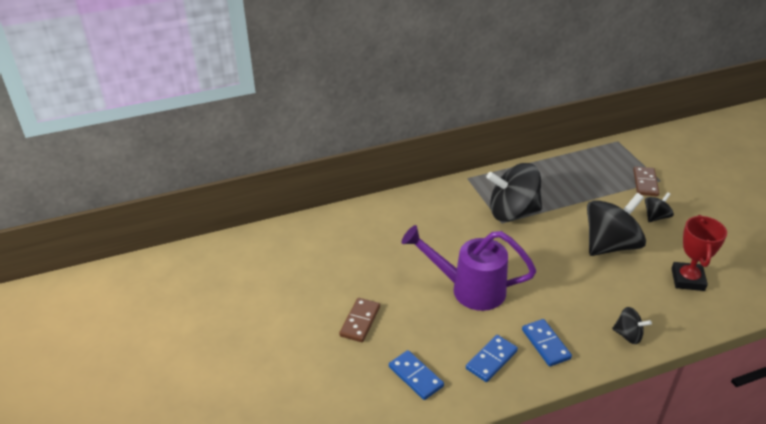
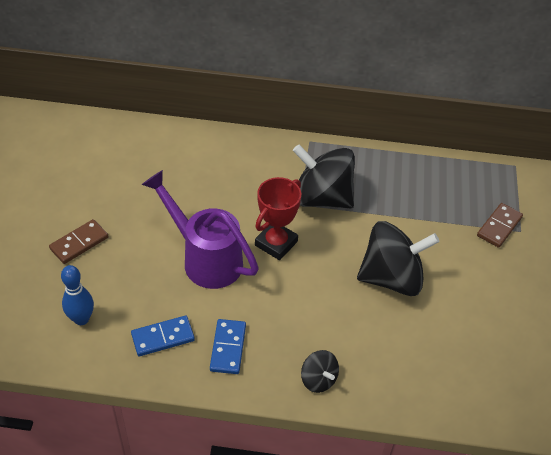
camera: 25 degrees right, 10 degrees up
blue domino [389,350,444,400] -> blue bowling pin [61,265,94,325]
black spinning top [645,192,674,222] -> none
red trophy [671,215,727,291] -> red trophy moved to [255,177,301,260]

